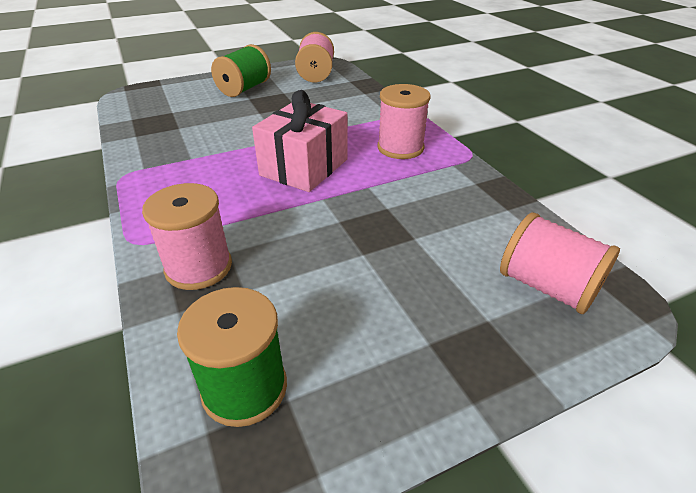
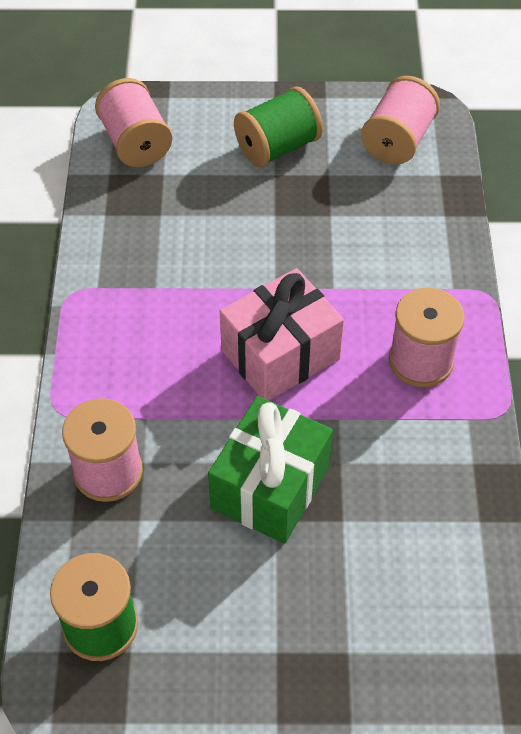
camera: 25 degrees right, 15 degrees up
pink spool [500,213,620,314] -> pink spool moved to [95,78,172,167]
none -> green gift [208,396,333,544]

